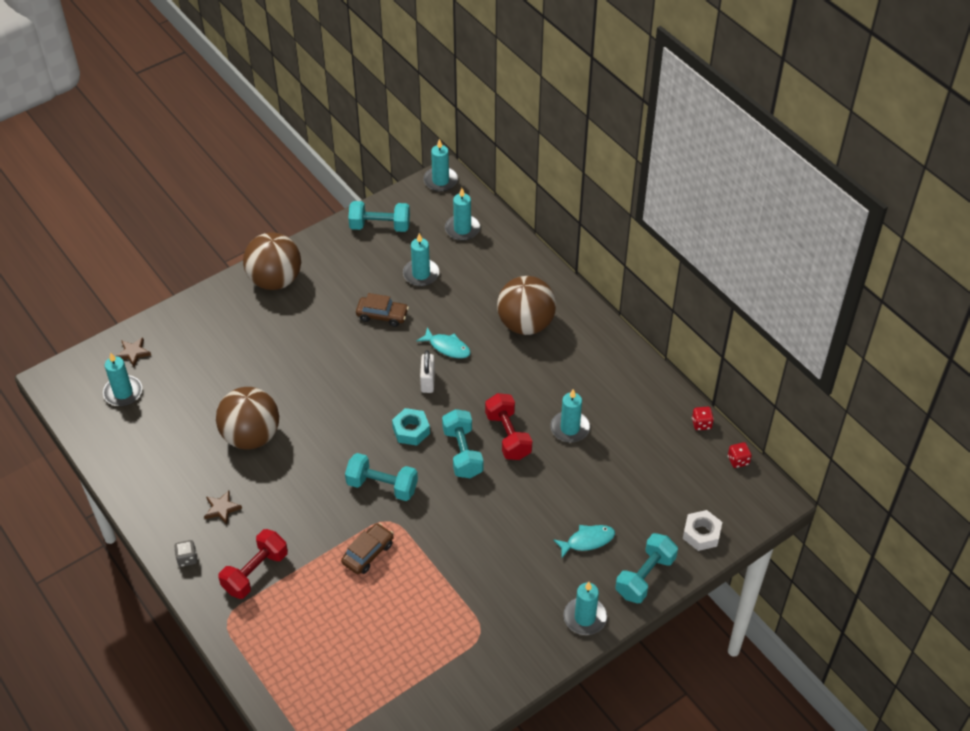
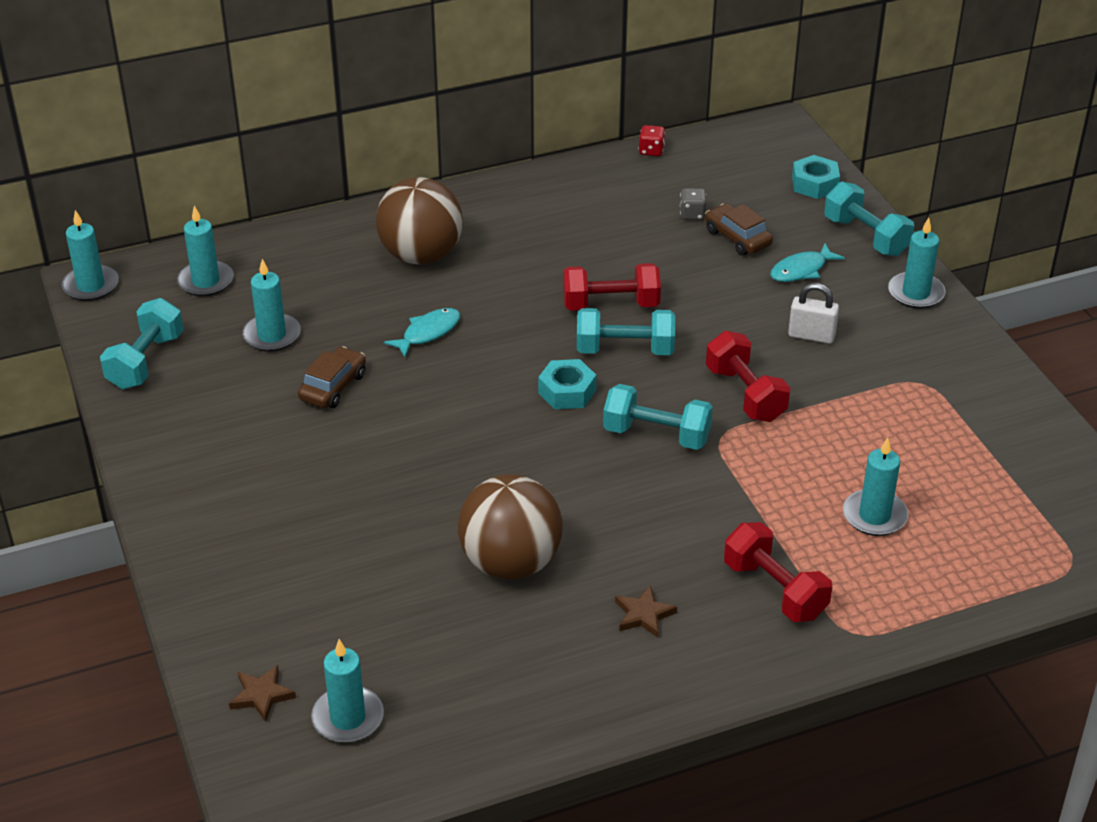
camera: 75 degrees left, 10 degrees down
grey dice [174,540,198,567] -> grey dice moved to [680,188,706,220]
brown ball [243,232,301,290] -> none
brown car [341,523,394,574] -> brown car moved to [705,203,773,255]
turquoise dumbbell [345,453,418,501] -> turquoise dumbbell turned 75 degrees clockwise [603,384,713,450]
white padlock [420,350,435,393] -> white padlock moved to [788,283,839,344]
turquoise candle [550,389,590,443] -> turquoise candle moved to [843,437,908,536]
turquoise fish [553,525,615,558] -> turquoise fish turned 120 degrees counterclockwise [770,244,845,282]
white nut [683,510,722,551] -> turquoise nut [792,155,840,199]
red dice [728,442,752,468] -> none
none -> red dumbbell [706,331,790,422]

